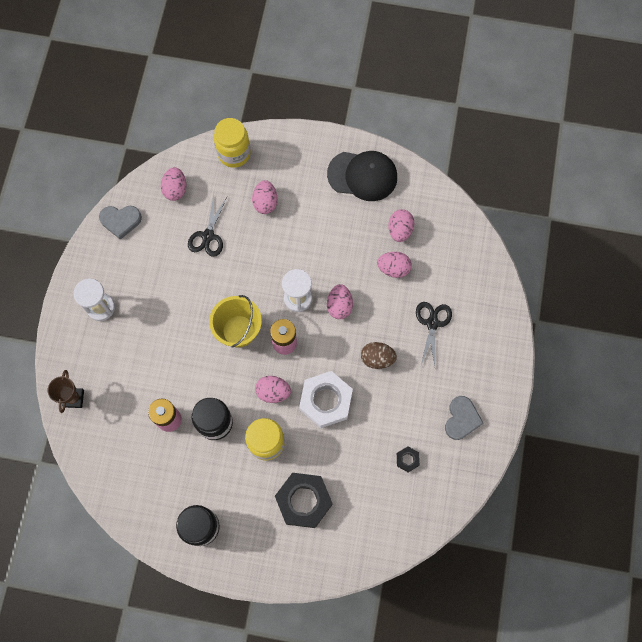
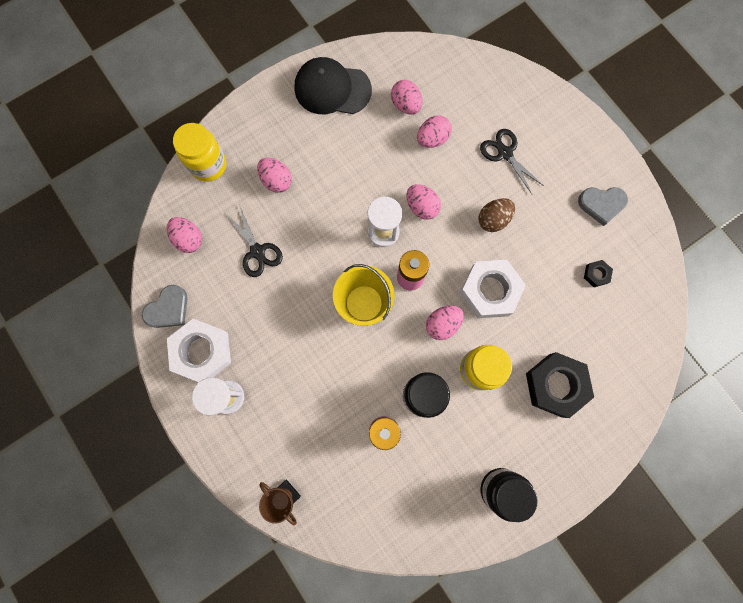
camera: 45 degrees left, 5 degrees up
black cap [327,151,397,201] -> black cap turned 135 degrees counterclockwise [294,57,372,114]
grey heart [445,396,484,440] -> grey heart turned 120 degrees clockwise [578,187,628,226]
none -> white nut [167,319,231,382]

